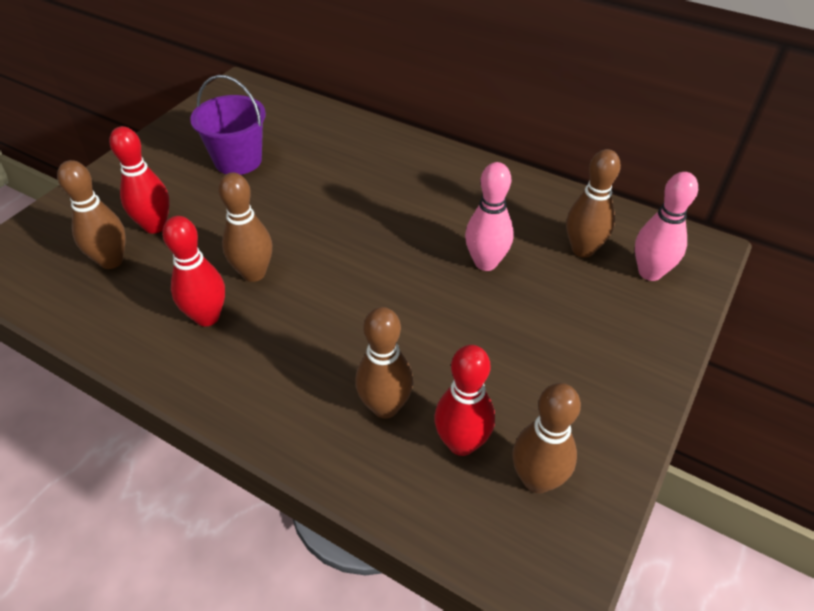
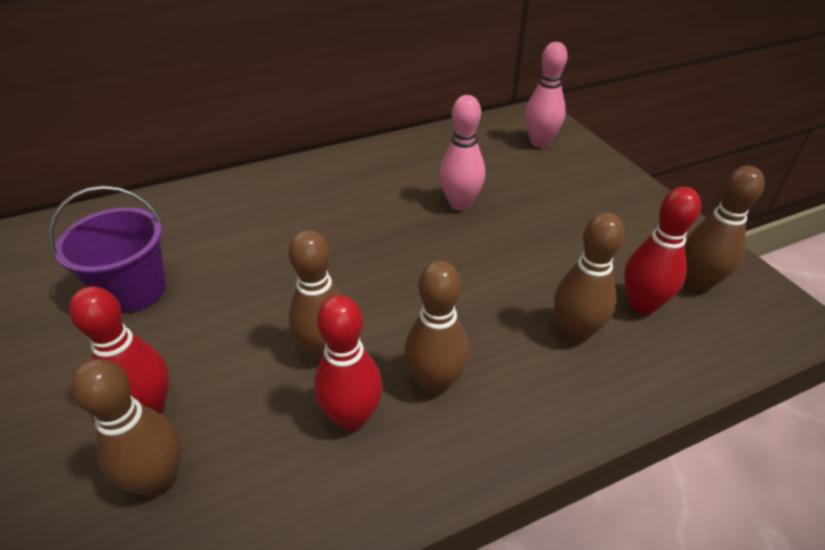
camera: 55 degrees left, 5 degrees down
brown bowling pin [566,149,621,258] -> brown bowling pin moved to [404,261,469,395]

